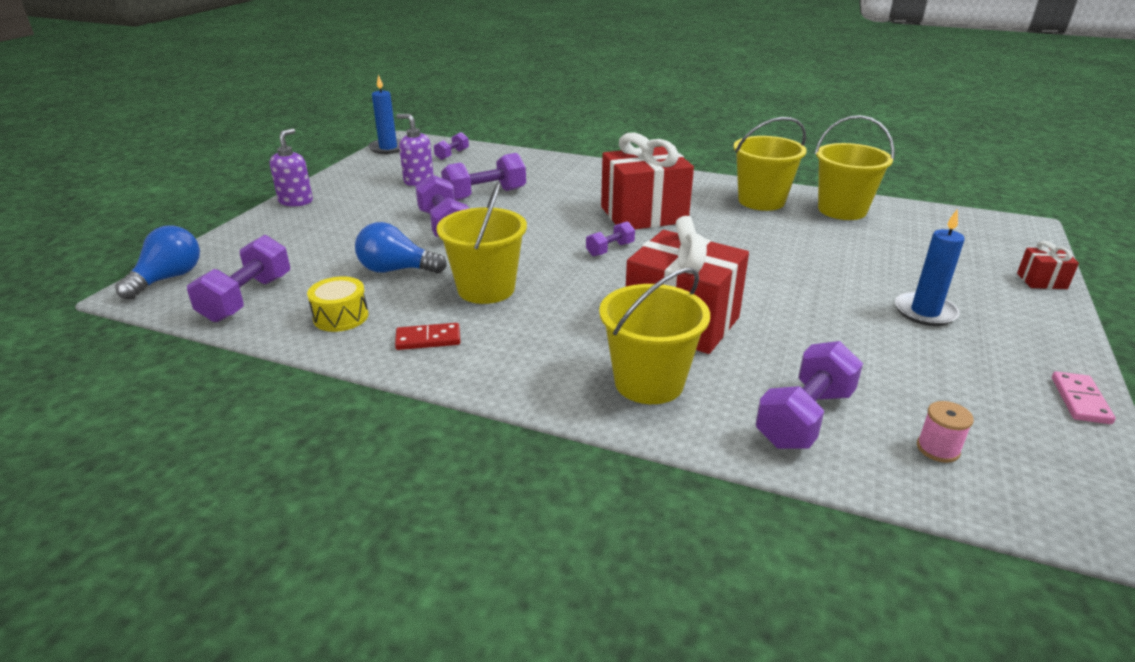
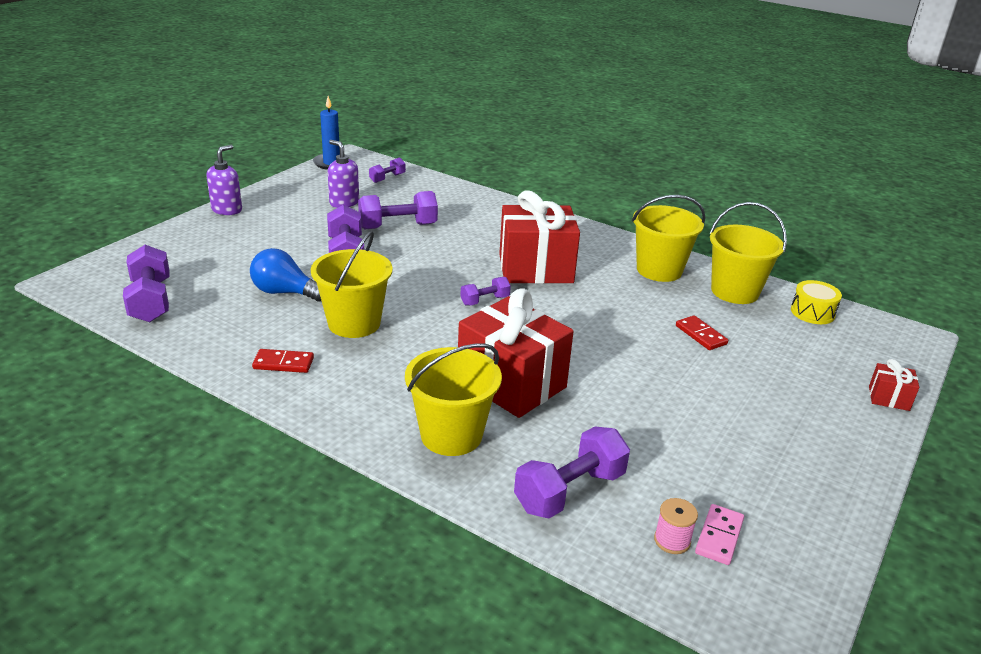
camera: 10 degrees right, 0 degrees up
blue light bulb [115,225,200,300] -> none
purple dumbbell [187,235,290,322] -> purple dumbbell turned 45 degrees counterclockwise [123,245,170,322]
yellow drum [307,277,368,332] -> yellow drum moved to [791,280,842,324]
blue candle [895,209,965,326] -> none
pink domino [1052,371,1116,424] -> pink domino moved to [695,504,744,565]
none -> red domino [676,315,728,350]

